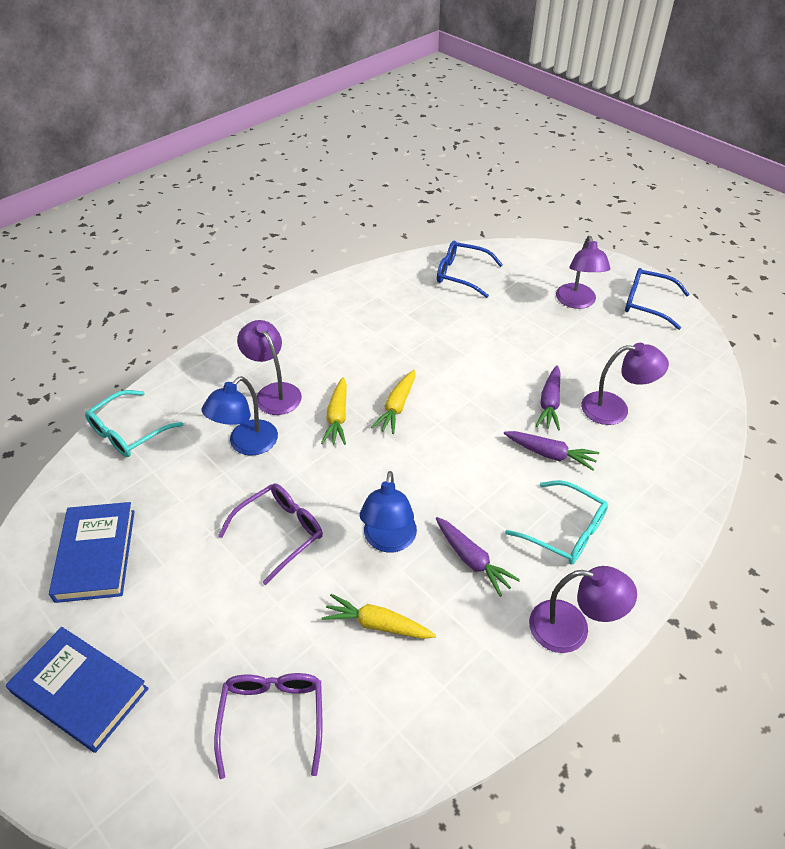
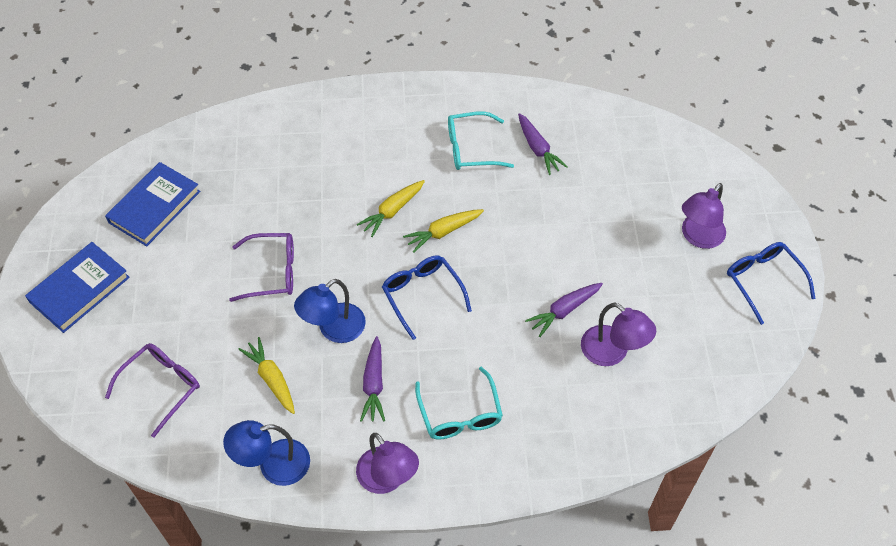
camera: 40 degrees right, 10 degrees up
blue book [6,627,149,753] -> blue book turned 60 degrees clockwise [25,242,130,333]
turquoise glasses [85,390,184,457] -> turquoise glasses moved to [448,111,514,170]
blue lamp [202,376,278,456] -> blue lamp moved to [223,420,310,486]
purple lamp [237,320,302,415] -> none
blue glasses [437,241,503,298] -> blue glasses moved to [382,255,472,340]
purple carrot [504,431,599,471] -> purple carrot moved to [518,113,568,175]

